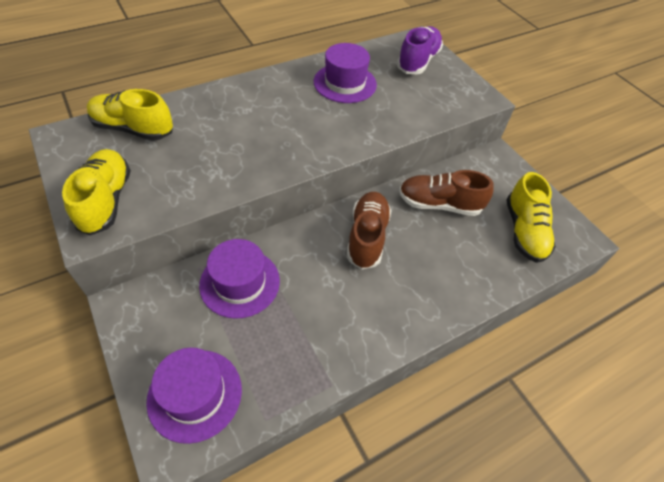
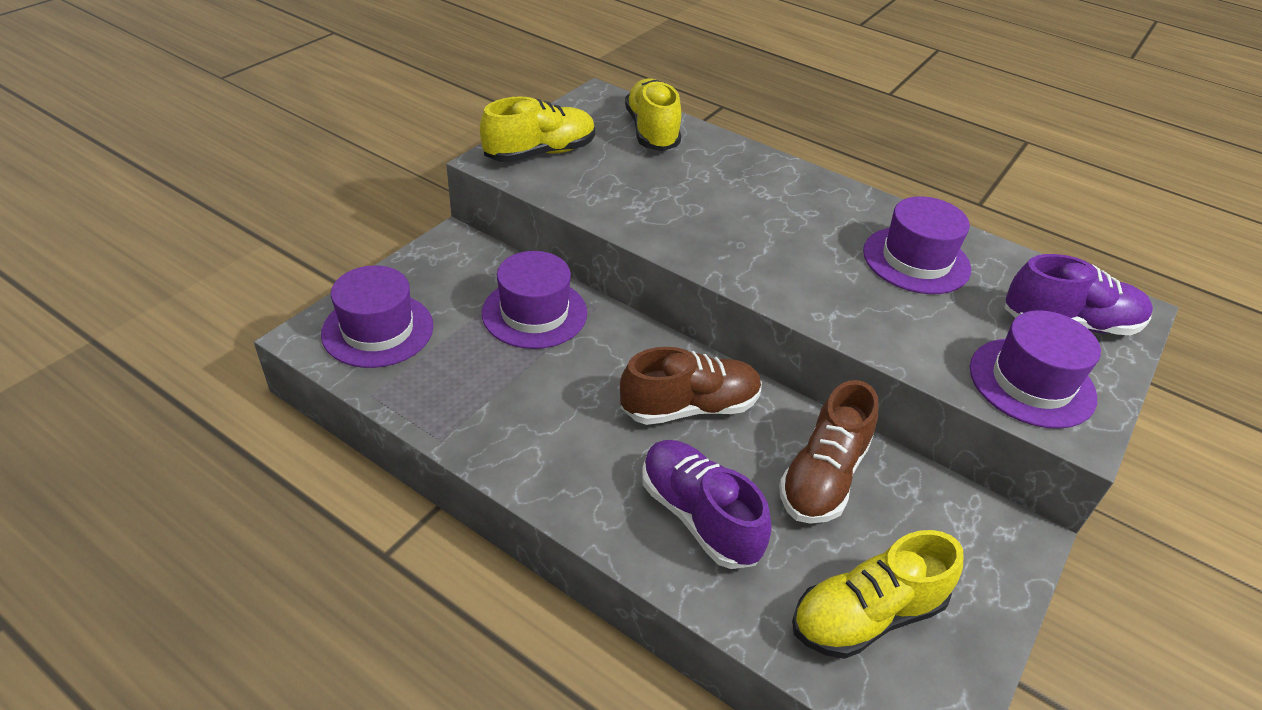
camera: 65 degrees right, 10 degrees down
brown shoe [399,170,494,216] -> brown shoe turned 135 degrees counterclockwise [779,380,879,524]
none -> purple shoe [642,440,772,569]
none -> purple hat [970,310,1101,429]

